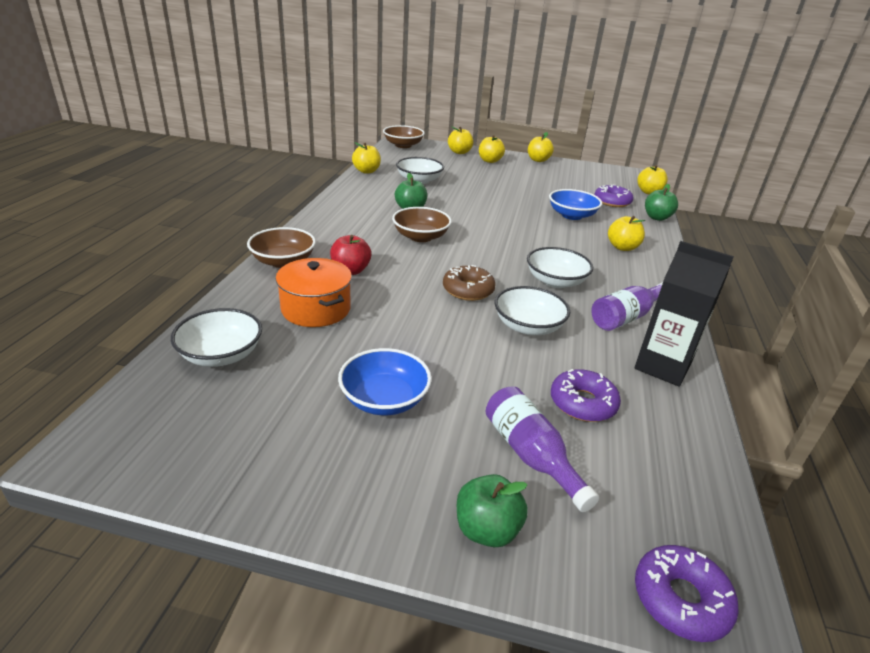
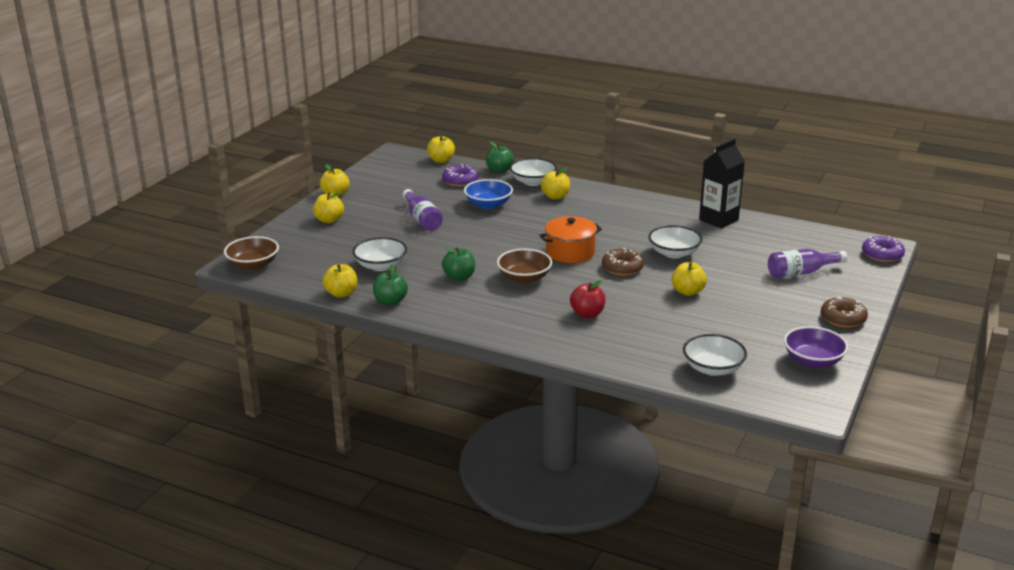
camera: 75 degrees left, 5 degrees down
brown bowl [247,227,316,268] -> none
orange pot [276,258,352,327] -> orange pot moved to [539,216,602,263]
blue bowl [338,348,432,415] -> none
yellow apple [448,126,473,154] -> yellow apple moved to [672,262,707,296]
green apple [457,474,528,547] -> green apple moved to [373,264,408,306]
white bowl [527,247,593,288] -> white bowl moved to [510,158,557,186]
purple donut [551,369,621,422] -> none
purple bottle [591,282,663,331] -> purple bottle moved to [402,189,443,231]
none -> purple bowl [784,326,848,368]
none -> brown donut [821,296,868,328]

